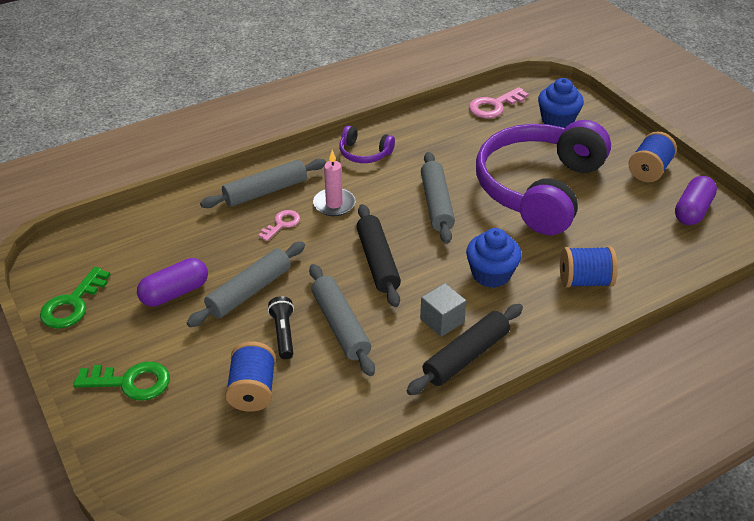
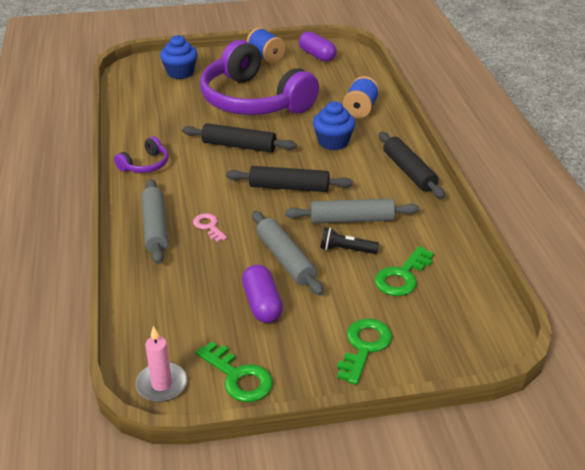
camera: 70 degrees left, 5 degrees down
blue spool [225,341,276,412] -> green key [374,246,434,296]
pink candle [313,150,355,216] -> pink candle moved to [135,326,187,402]
grey cube [420,283,467,337] -> none
grey rolling pin [421,152,455,244] -> black rolling pin [182,123,297,152]
pink key [469,87,529,118] -> none

